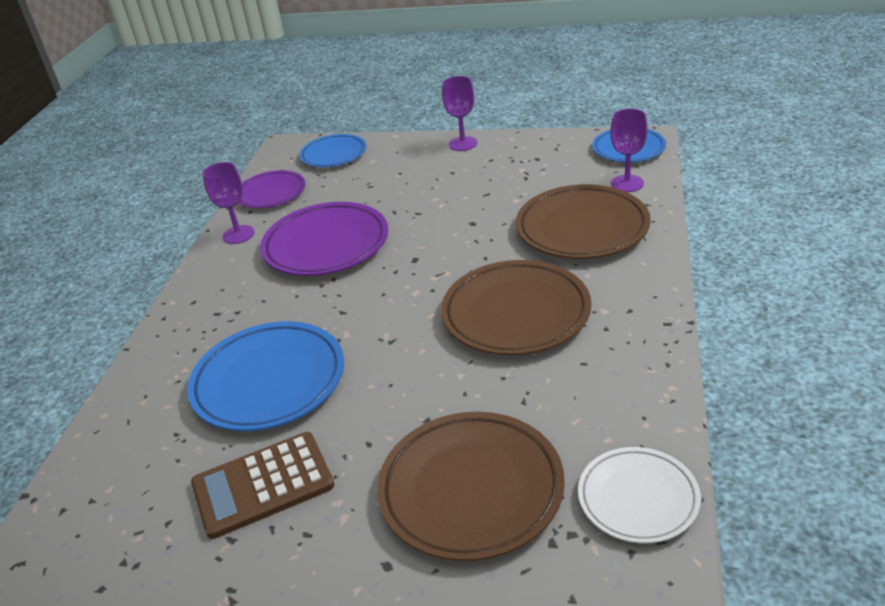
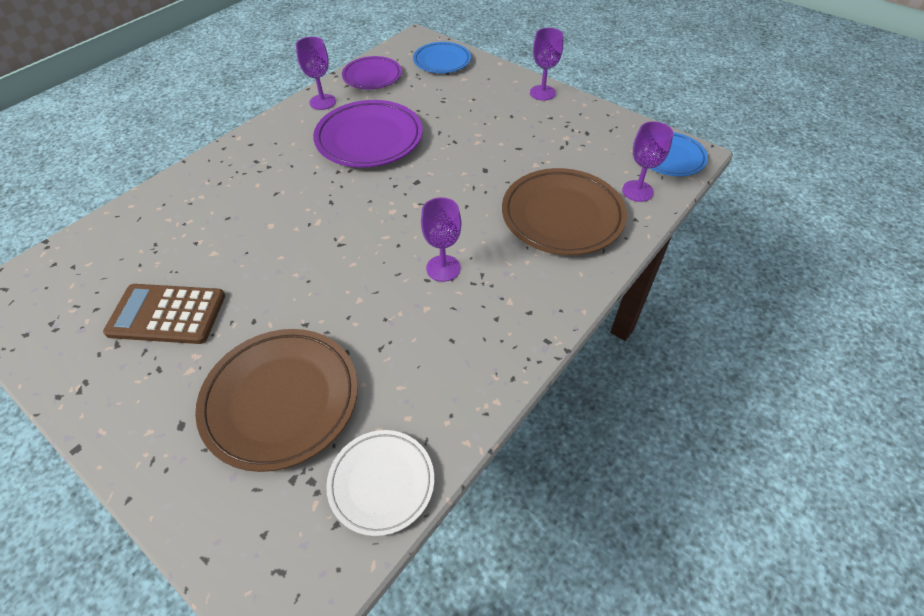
camera: 25 degrees right, 15 degrees up
blue plate [187,321,344,431] -> none
brown plate [441,260,591,355] -> purple goblet [421,197,461,282]

